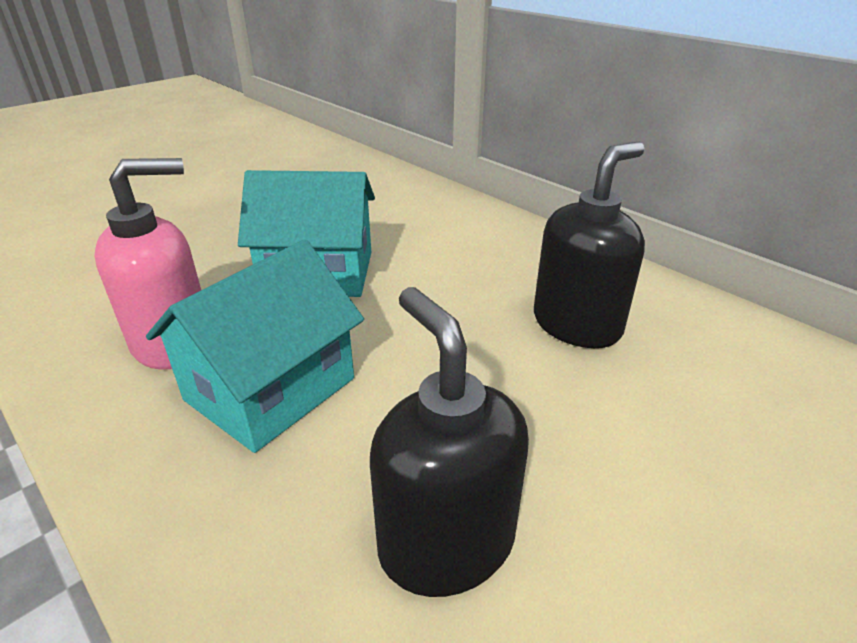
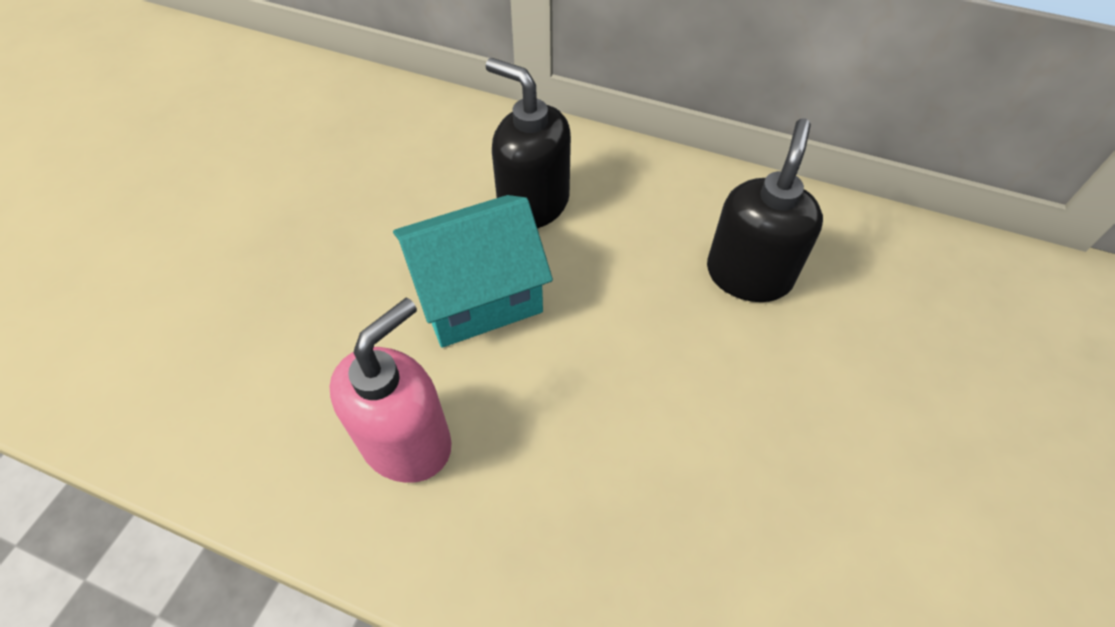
camera: 25 degrees left, 20 degrees up
turquoise house [146,240,364,453] -> none
black soap dispenser [370,287,529,597] -> black soap dispenser moved to [486,58,571,228]

